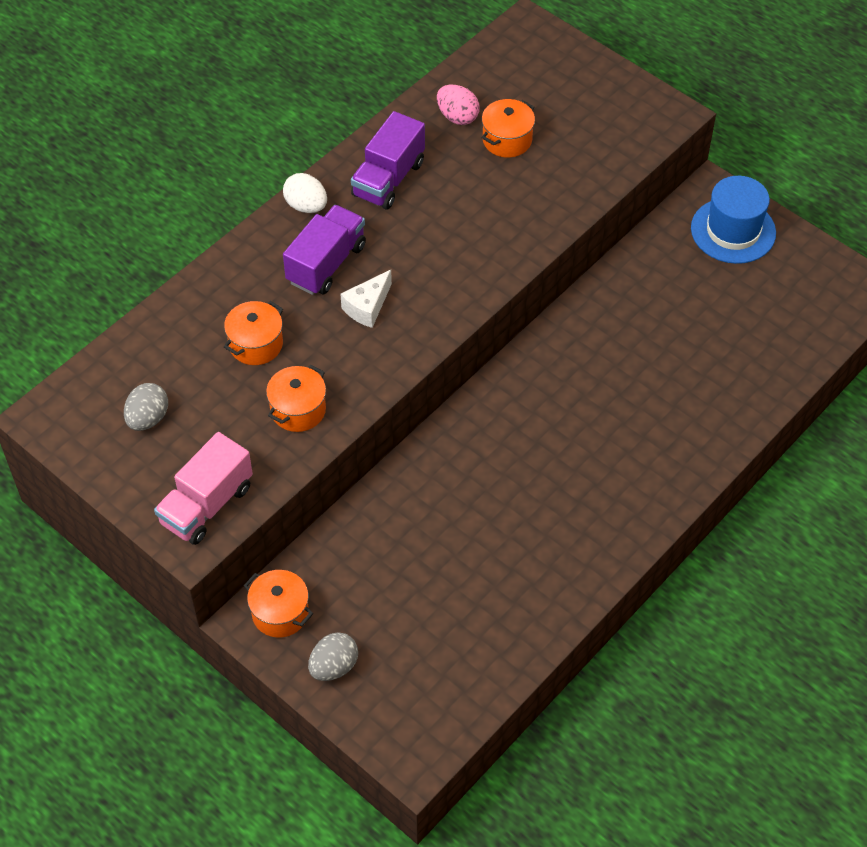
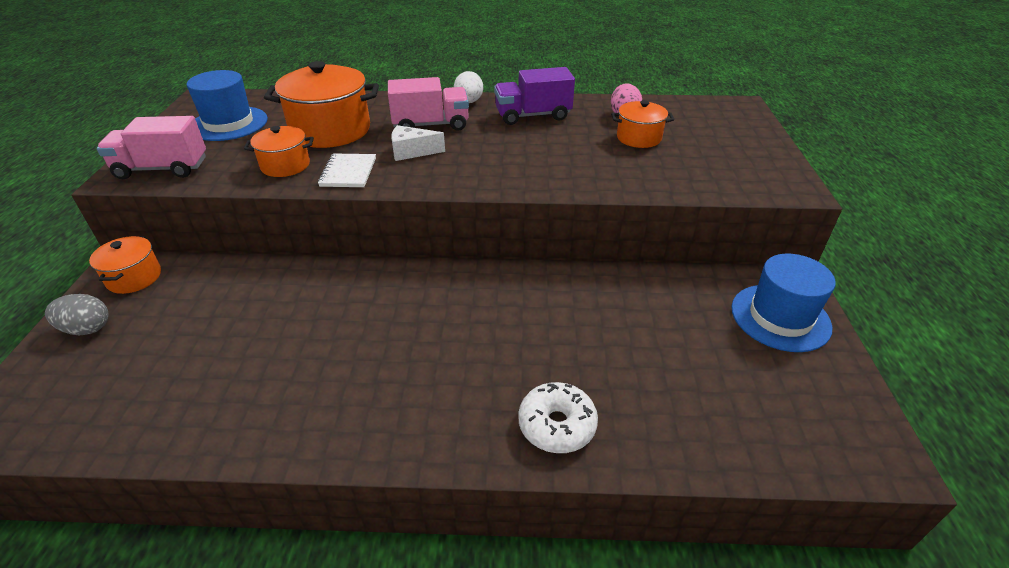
camera: 50 degrees right, 15 degrees down
grey egg [124,383,168,431] -> blue hat [187,70,268,141]
orange pot [224,301,283,365] -> orange pot [264,61,379,148], size x1.80
purple truck [283,205,366,295] -> pink truck [388,77,469,131]
none -> white notebook [318,154,376,187]
none -> white donut [518,382,598,453]

